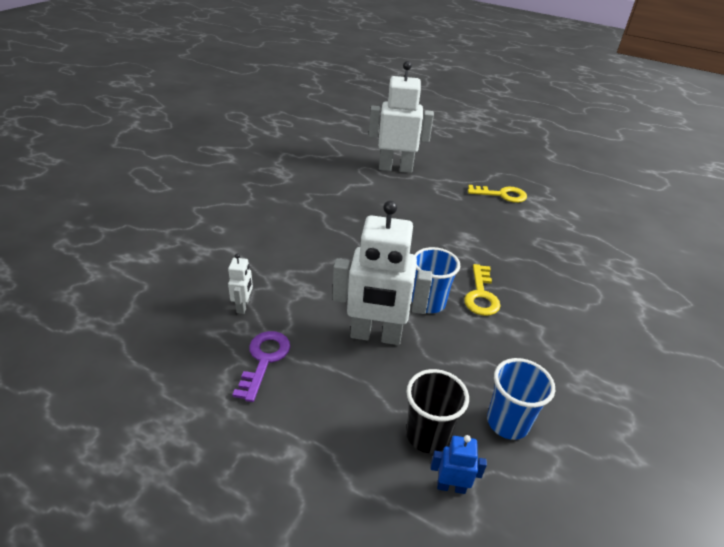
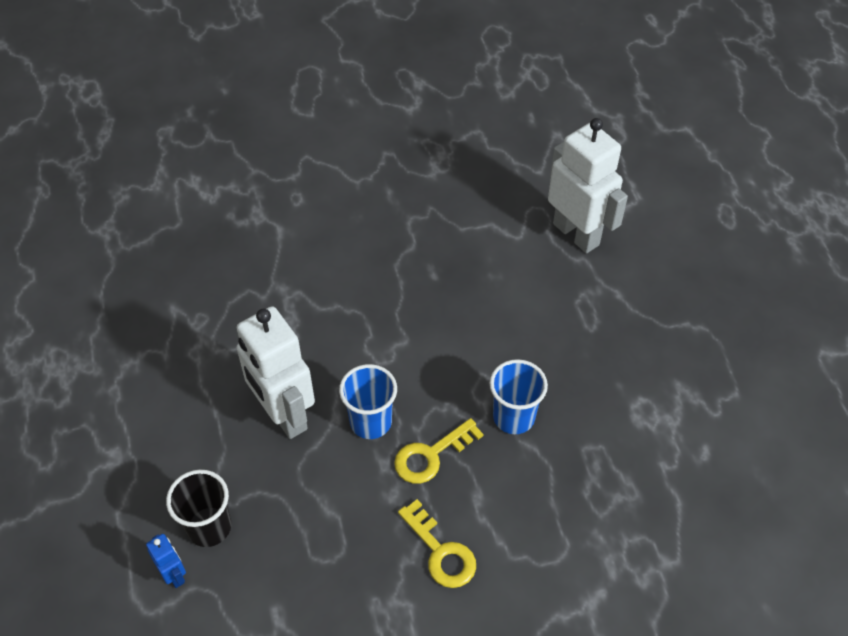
camera: 50 degrees right, 15 degrees up
white robot [228,253,253,314] -> none
purple key [232,331,290,402] -> none
yellow key [468,185,527,203] -> yellow key moved to [398,499,476,588]
blue cup [487,358,555,440] -> blue cup moved to [490,359,548,434]

